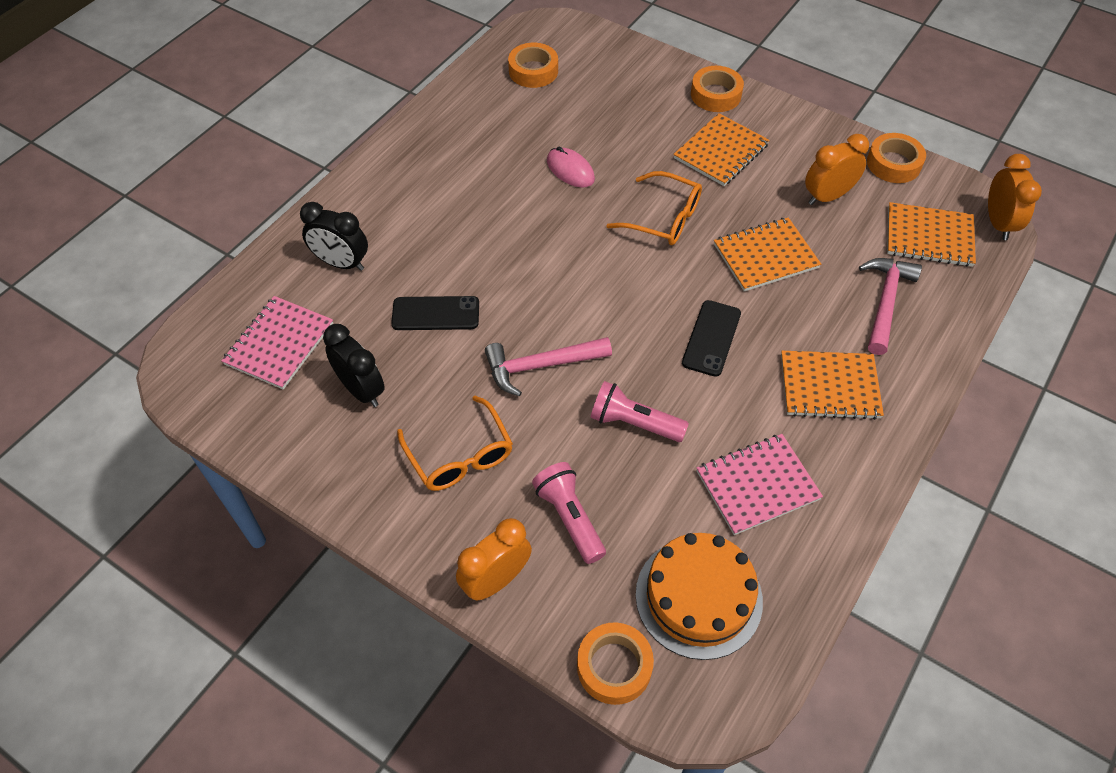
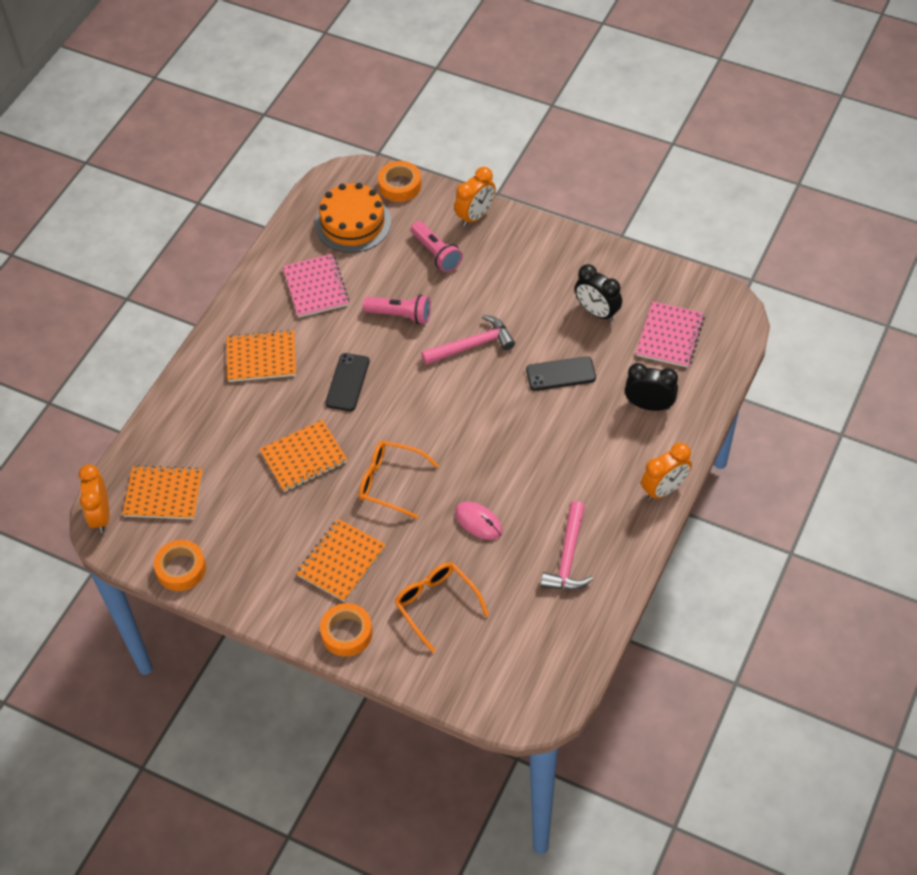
camera: 175 degrees right, 0 degrees up
orange glasses [397,396,513,491] -> orange glasses moved to [394,562,489,653]
orange tape [508,43,558,88] -> none
pink notebook [697,434,823,535] -> pink notebook turned 75 degrees counterclockwise [283,254,349,318]
orange clock [805,134,869,205] -> orange clock moved to [641,443,692,501]
pink hammer [859,258,922,355] -> pink hammer moved to [540,501,593,590]

